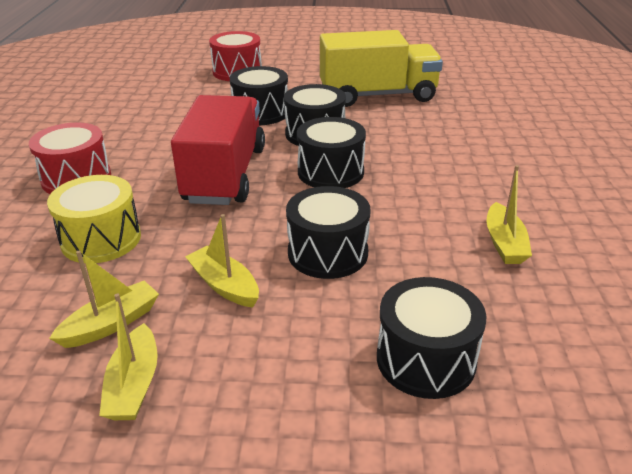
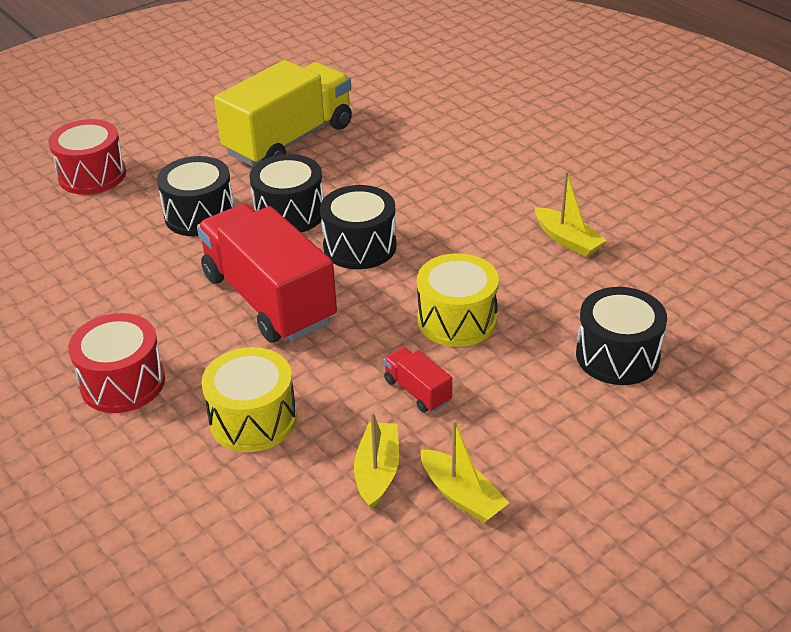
camera: 40 degrees left, 5 degrees up
yellow boat [185,214,259,308] -> red truck [383,347,452,413]
black drum [286,186,371,279] -> yellow drum [417,253,499,347]

